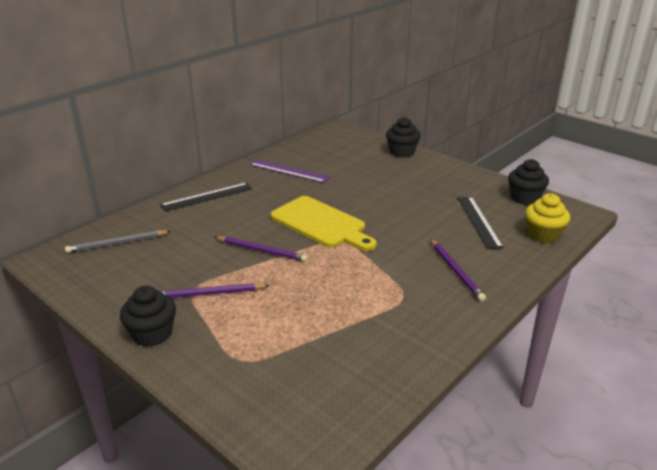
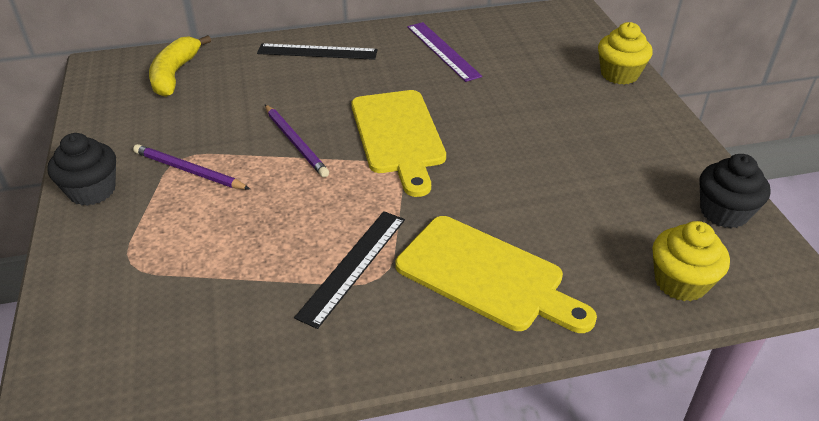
camera: 35 degrees right, 10 degrees up
grey pencil [65,230,171,253] -> yellow banana [149,35,211,97]
black cupcake [386,117,421,158] -> yellow cupcake [598,22,653,85]
purple pencil [431,239,486,301] -> yellow cutting board [396,216,597,333]
black ruler [458,197,503,249] -> black ruler moved to [294,211,405,329]

